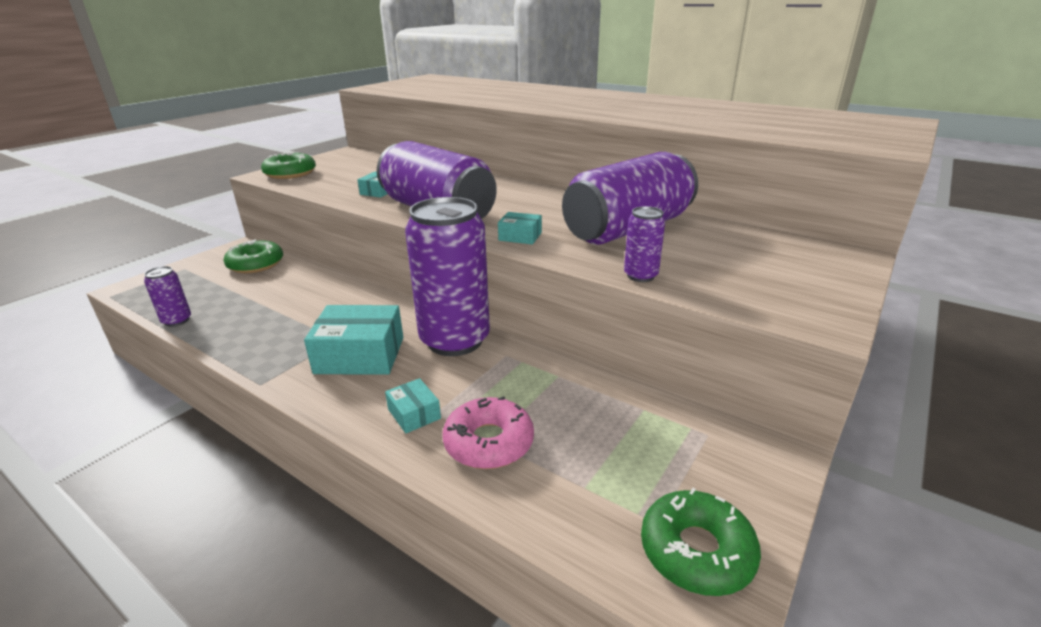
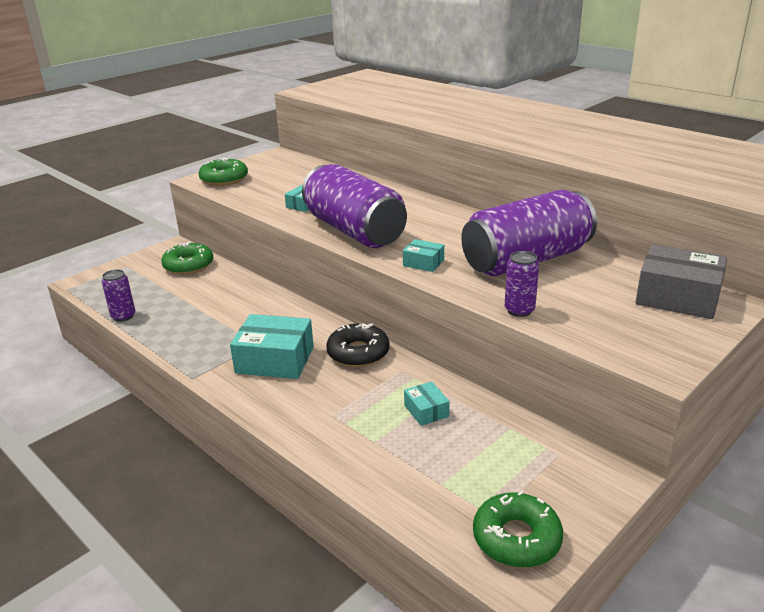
camera: 10 degrees right, 0 degrees up
turquoise box [385,378,441,433] -> turquoise box moved to [404,381,450,426]
purple can [405,197,490,356] -> black donut [326,323,390,367]
pink donut [442,396,534,469] -> none
none -> grey box [635,244,727,319]

